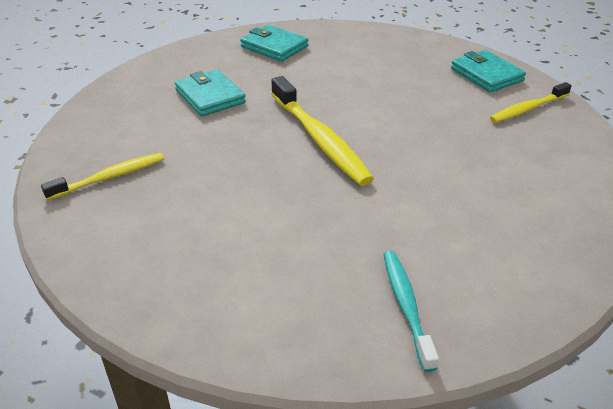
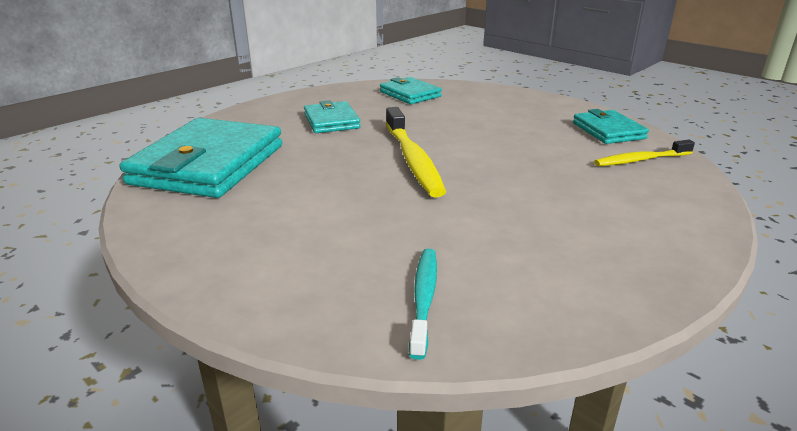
camera: 15 degrees right, 10 degrees down
yellow toothbrush [41,153,164,200] -> turquoise wallet [120,118,282,198]

